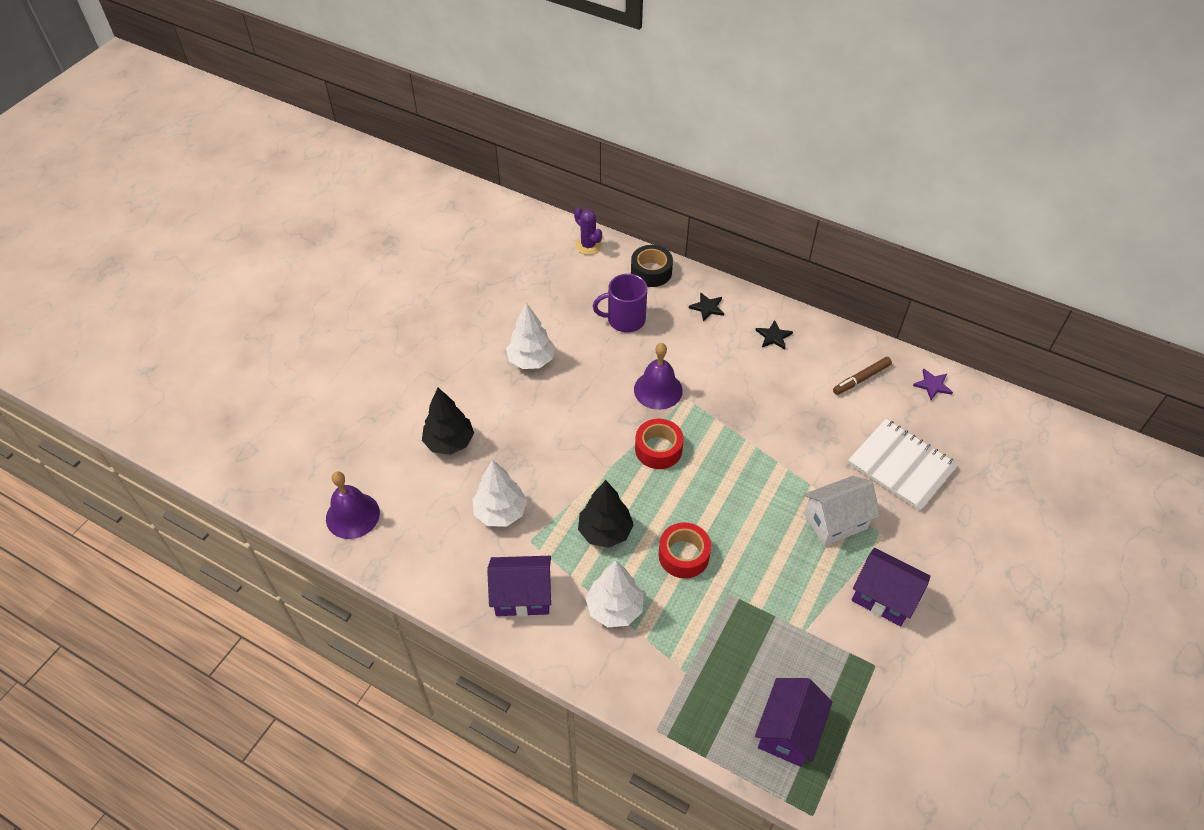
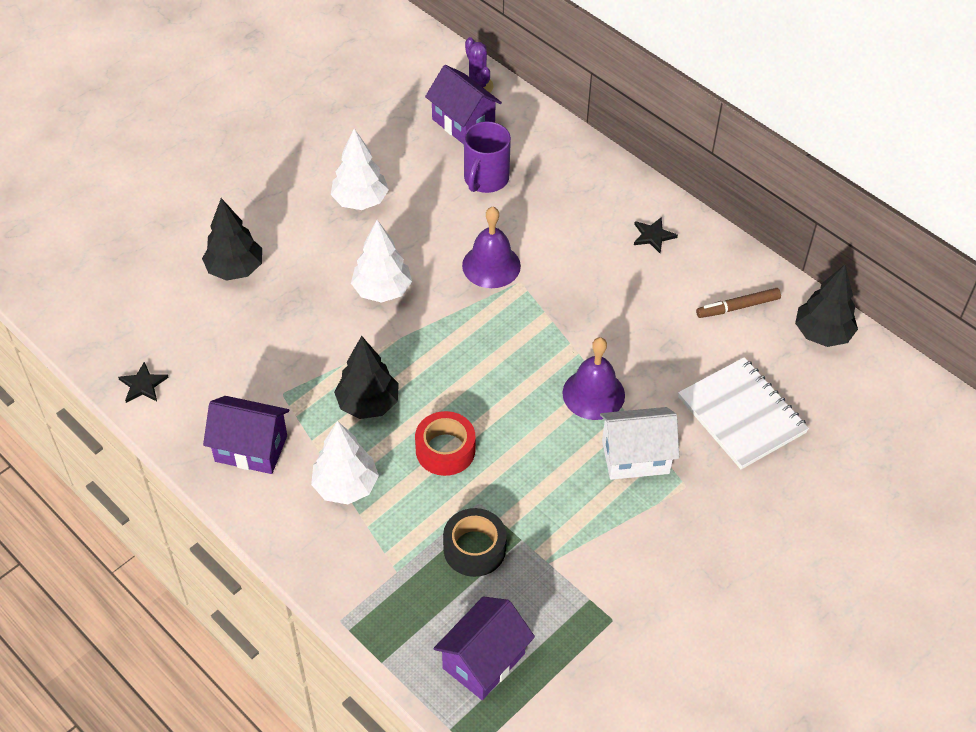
camera: 15 degrees right, 0 degrees up
purple bell [326,471,380,539] -> purple bell moved to [563,337,625,420]
white tree [472,460,527,527] -> white tree moved to [351,220,412,303]
purple mug [593,274,647,332] -> purple mug turned 75 degrees counterclockwise [464,121,511,193]
black tape [631,245,673,287] -> black tape moved to [443,508,507,577]
red tape [635,419,684,469] -> none
black star [689,292,724,321] -> black star moved to [118,362,169,403]
purple house [852,548,931,626] -> purple house moved to [425,65,502,144]
purple star [913,368,953,400] -> black tree [795,265,858,347]

